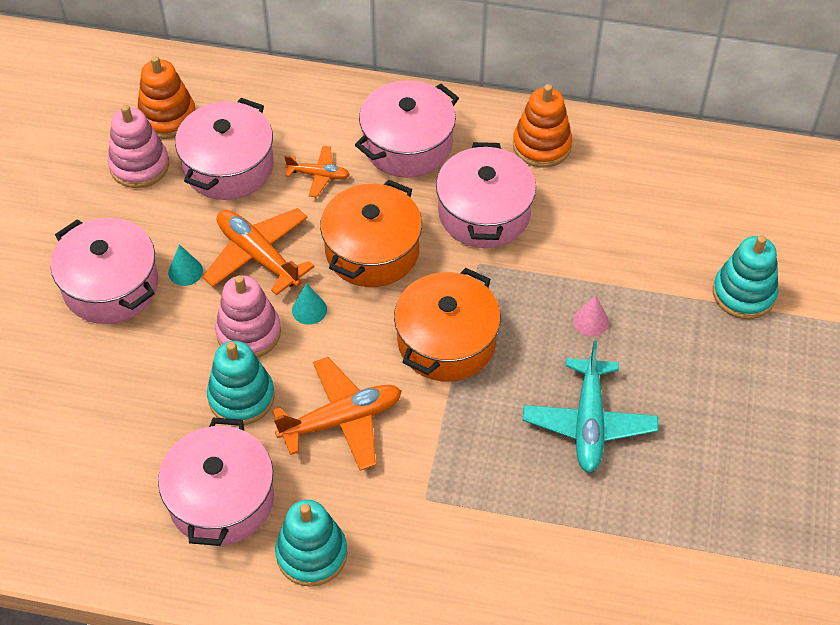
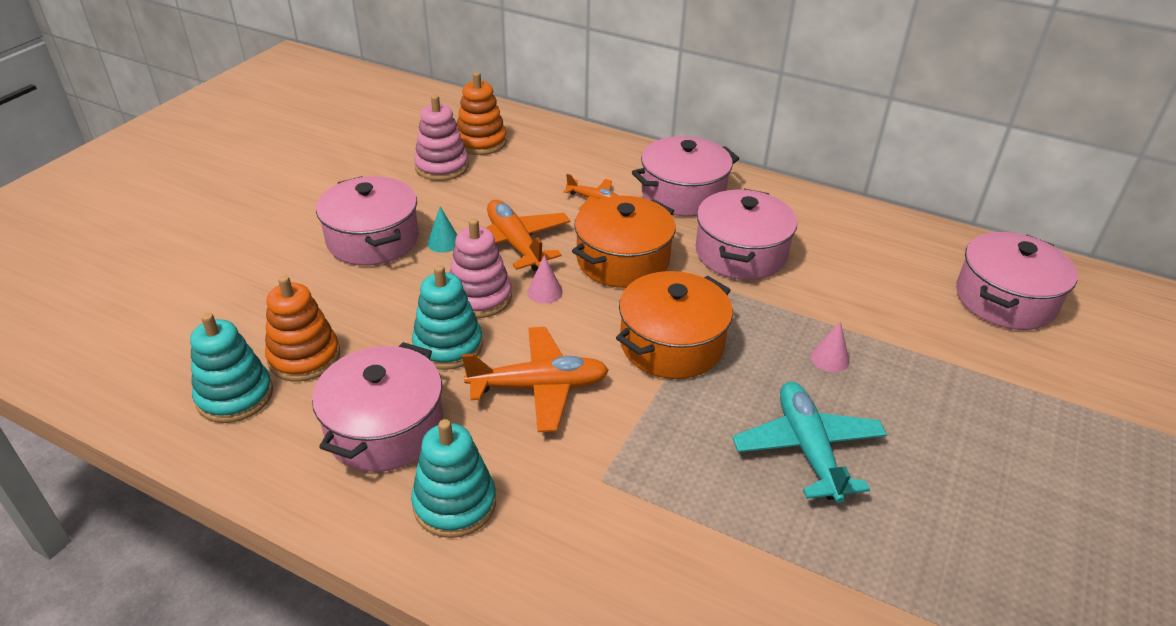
camera: 15 degrees right, 15 degrees down
pink pot [175,98,274,200] -> pink pot moved to [956,232,1078,330]
turquoise cone [292,283,327,325] -> pink cone [527,255,563,304]
orange stacking toy [513,84,572,167] -> orange stacking toy moved to [265,275,340,382]
turquoise plane [523,341,658,472] -> turquoise plane turned 150 degrees clockwise [732,382,887,503]
turquoise stacking toy [713,235,779,319] -> turquoise stacking toy moved to [190,313,273,423]

